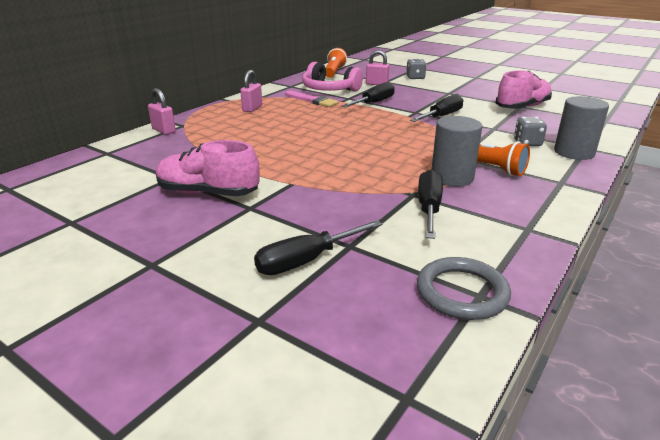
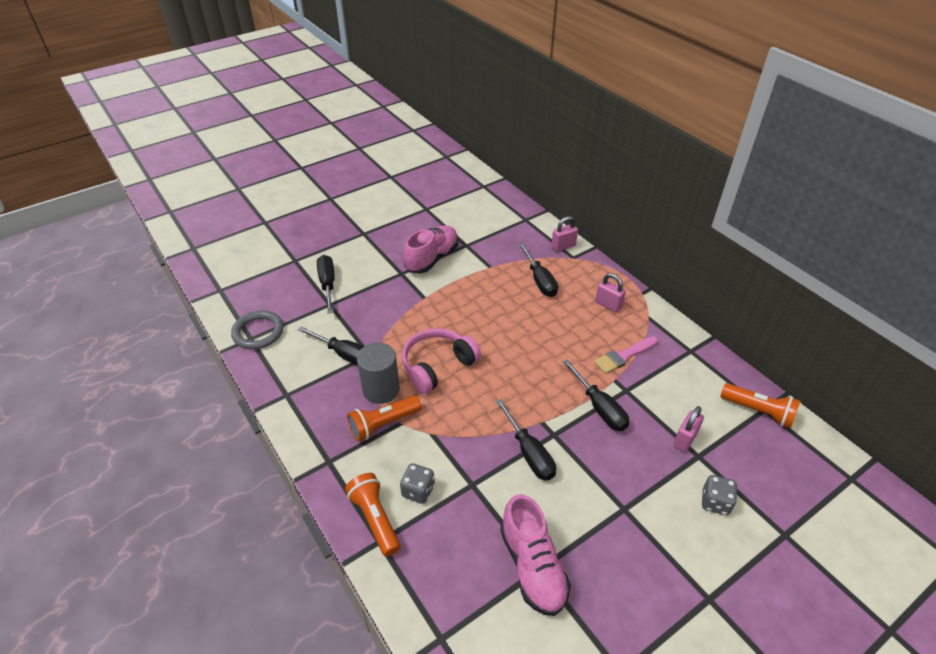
camera: 110 degrees right, 15 degrees up
pink headphones [302,62,363,91] -> pink headphones moved to [402,328,481,394]
grey cylinder [554,96,609,160] -> orange flashlight [345,473,401,557]
none -> black screwdriver [519,243,558,297]

